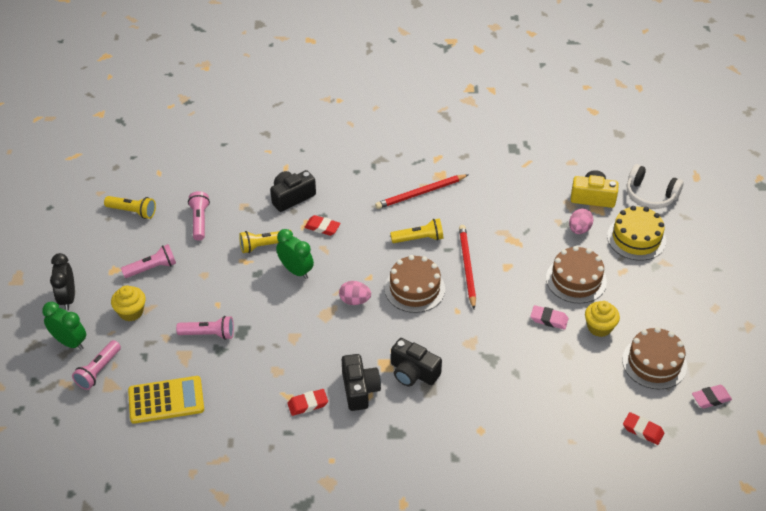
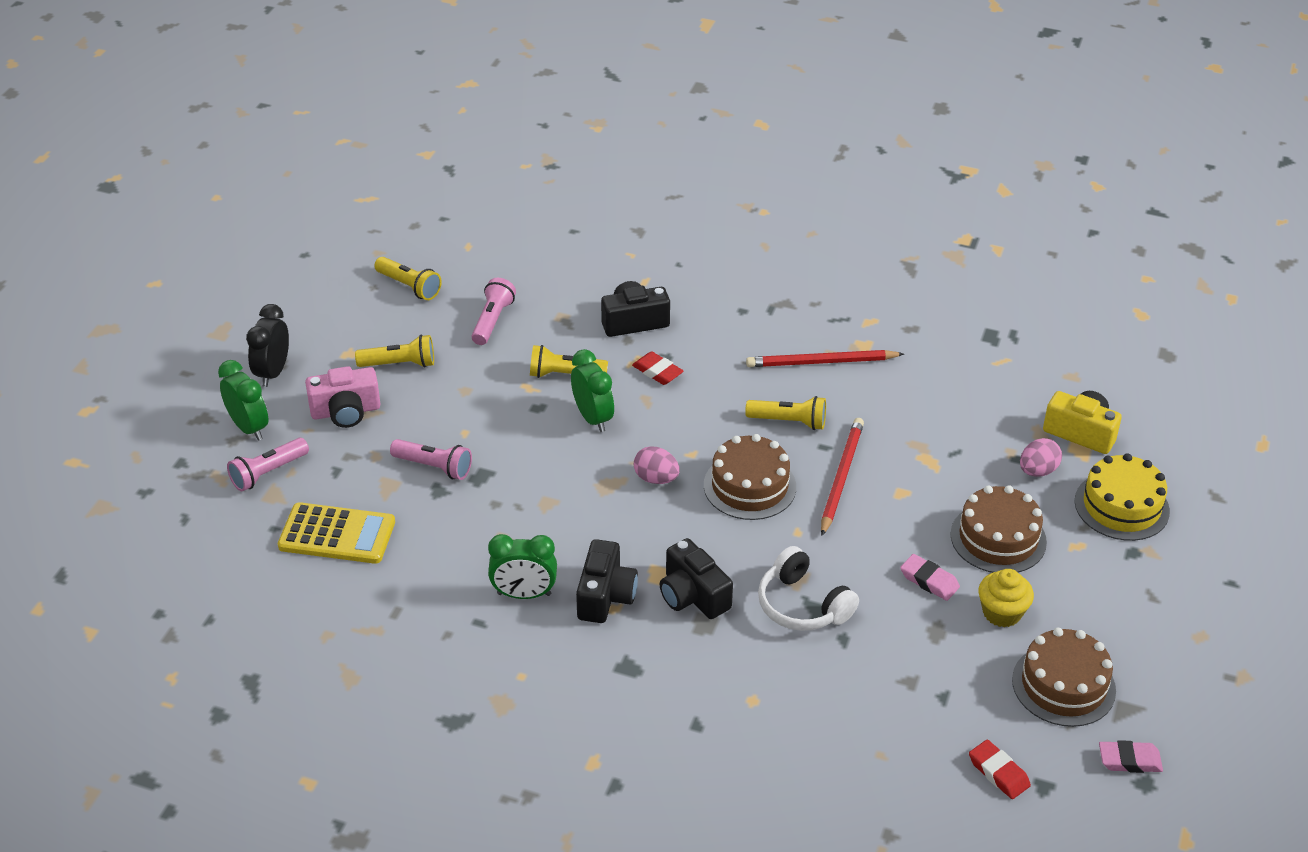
camera: 20 degrees right, 5 degrees down
yellow cupcake [111,285,146,322] -> pink camera [305,366,380,428]
pink flashlight [121,244,176,278] -> yellow flashlight [355,335,434,368]
red eraser [287,389,328,416] -> green clock [488,534,557,599]
white headphones [627,164,684,209] -> white headphones moved to [758,546,859,631]

